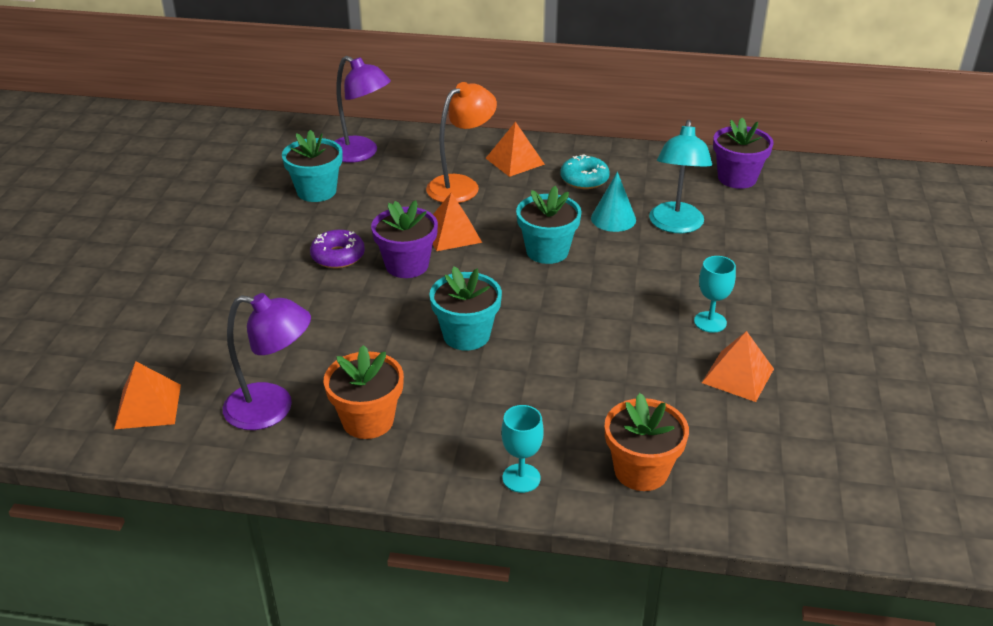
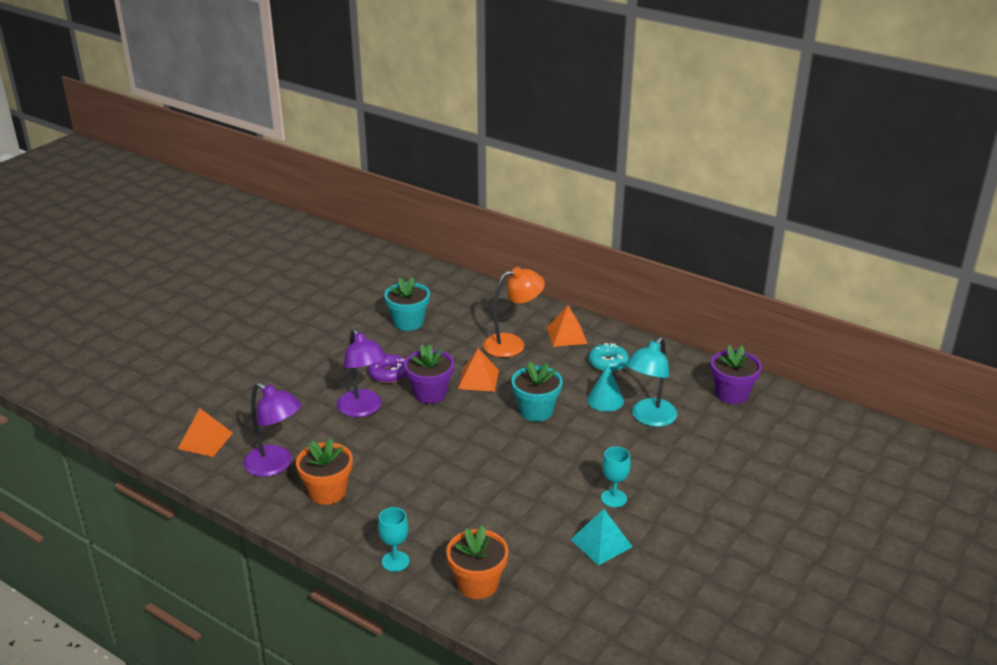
camera: 25 degrees right, 5 degrees down
purple lamp [335,56,391,163] -> purple lamp moved to [337,328,387,417]
turquoise flower pot [429,267,502,351] -> none
orange pyramid [702,331,774,402] -> turquoise pyramid [570,509,633,566]

